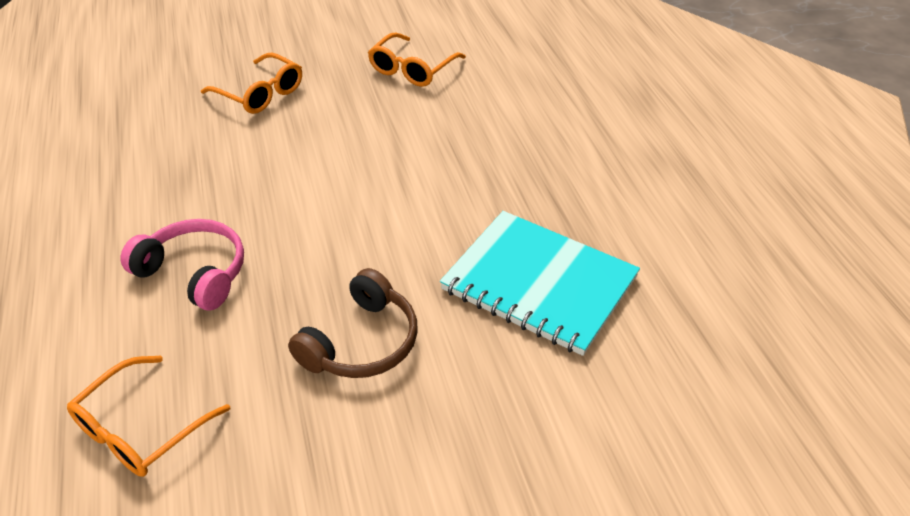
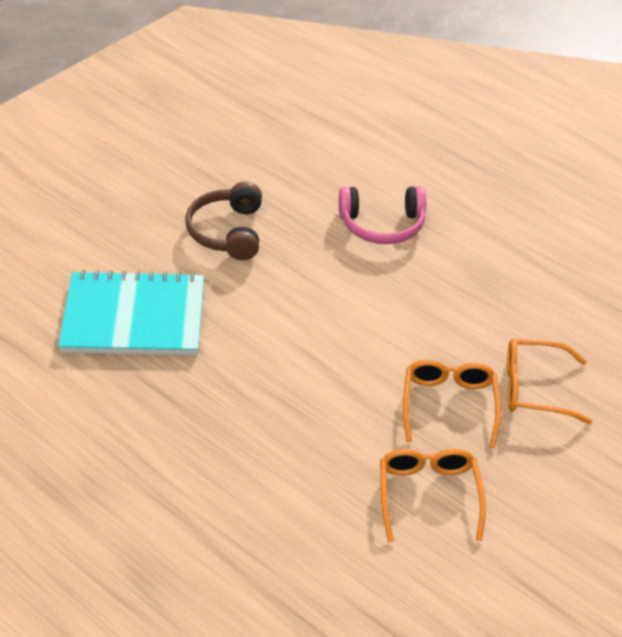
camera: 145 degrees right, 0 degrees up
orange glasses [67,356,230,477] -> orange glasses moved to [403,360,501,448]

